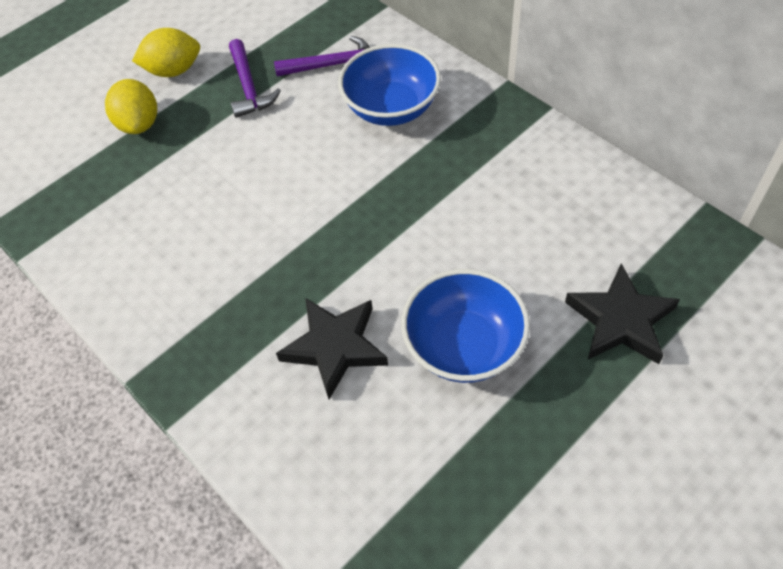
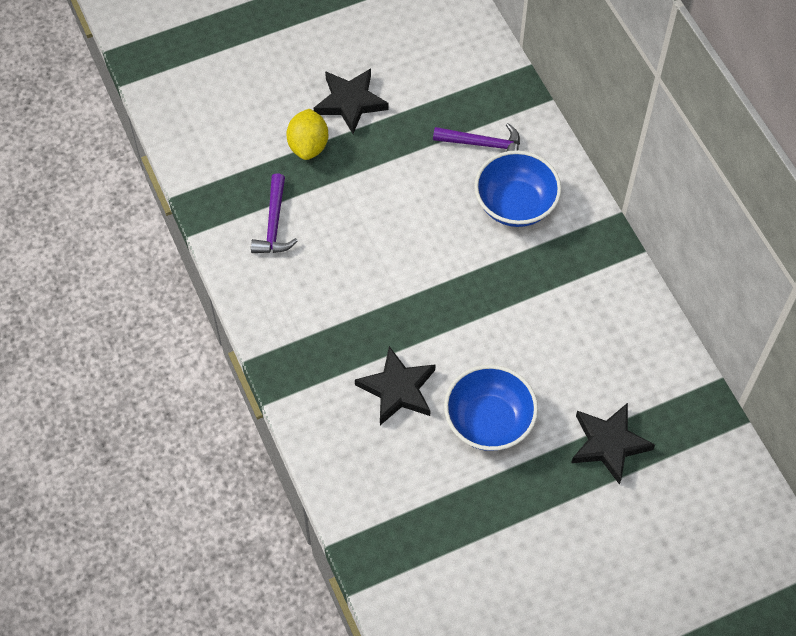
camera: 15 degrees right, 5 degrees up
yellow lemon [132,28,200,77] -> black star [314,69,388,134]
purple hammer [229,39,281,118] -> purple hammer moved to [251,173,298,253]

